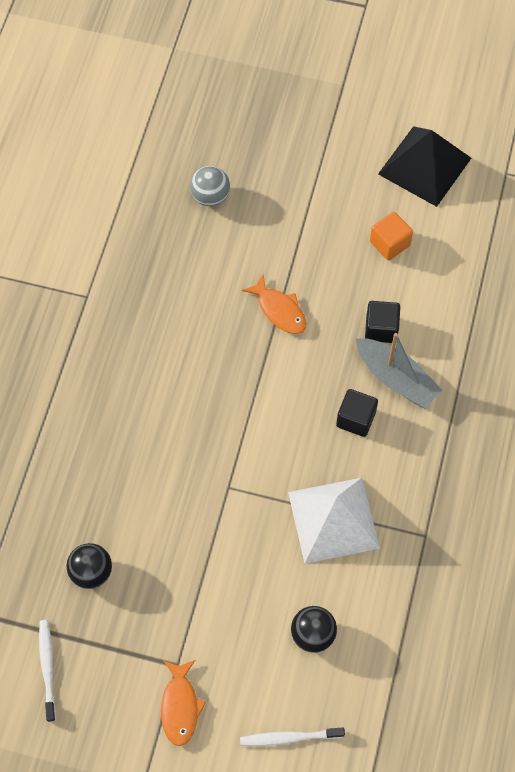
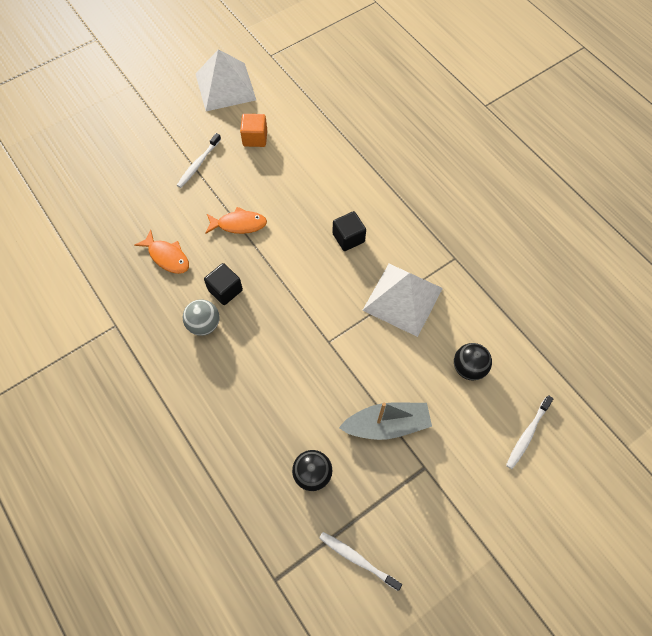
camera: 50 degrees left, 0 degrees up
orange fish [161,660,206,746] -> orange fish moved to [134,230,189,274]
grey ball [190,166,230,206] -> grey ball moved to [183,299,220,336]
grey boat [356,333,442,409] -> grey boat moved to [339,402,432,440]
black cube [365,301,400,343] -> black cube moved to [204,263,243,305]
black pyramid [378,126,471,207] -> white pyramid [196,49,256,111]
none -> white toothbrush [177,133,221,188]

